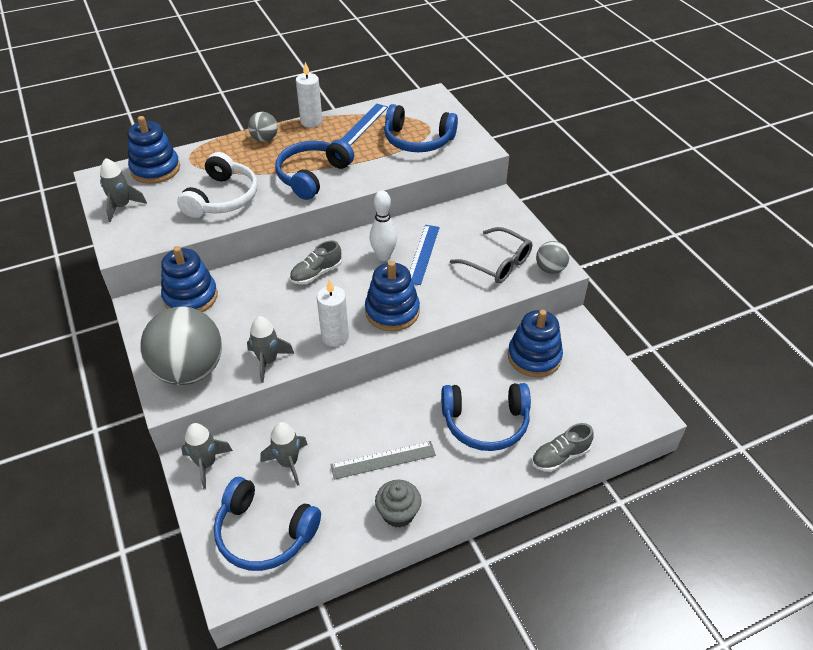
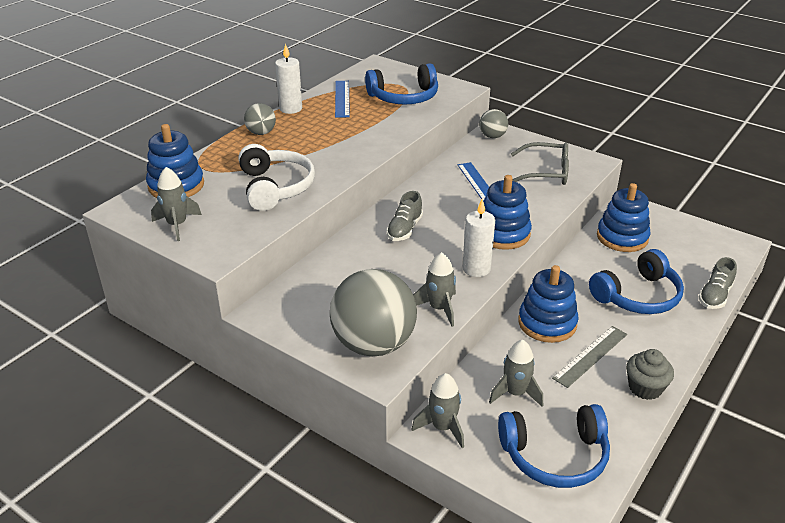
camera: 30 degrees left, 10 degrees down
blue stacking toy [161,246,218,312] -> blue stacking toy moved to [518,265,578,343]
blue headphones [276,139,354,200] -> none
white bowling pin [370,190,397,261] -> none
grey ball [536,241,569,274] -> grey ball moved to [479,109,508,138]

